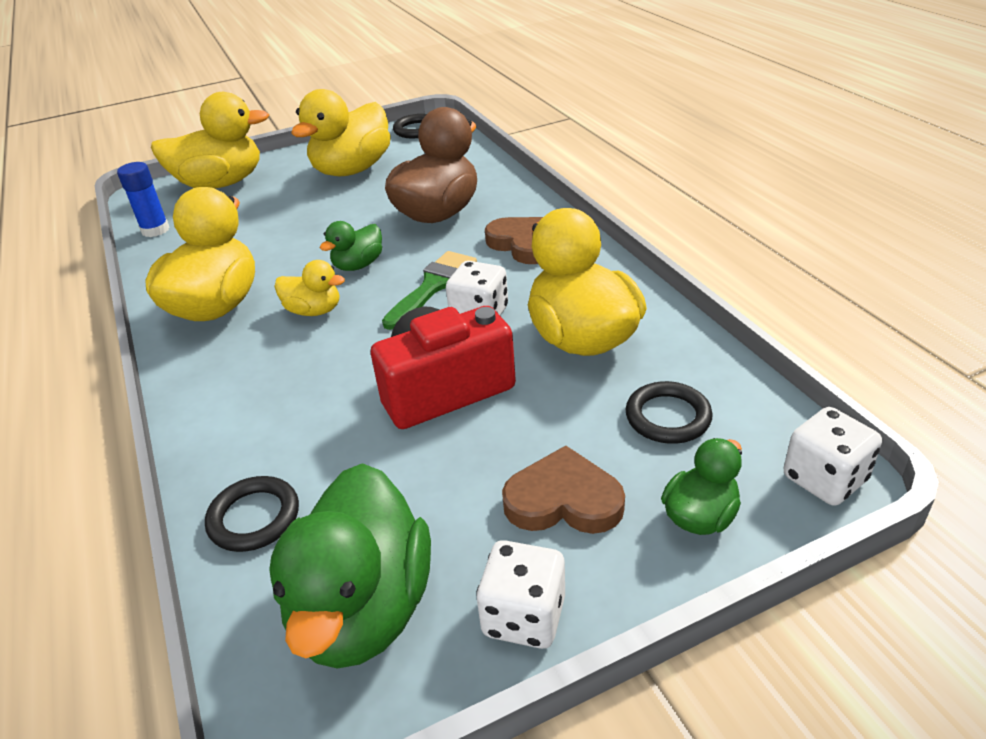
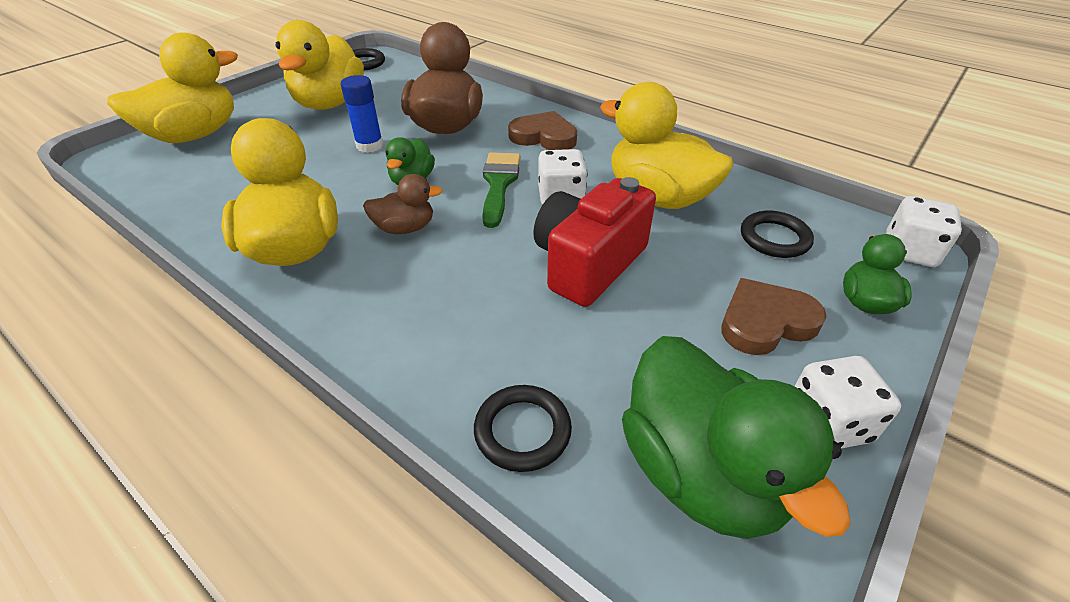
camera: 30 degrees left, 5 degrees up
blue glue stick [117,162,170,237] -> blue glue stick moved to [341,75,383,153]
yellow duck [274,260,345,316] -> brown duck [363,174,443,234]

